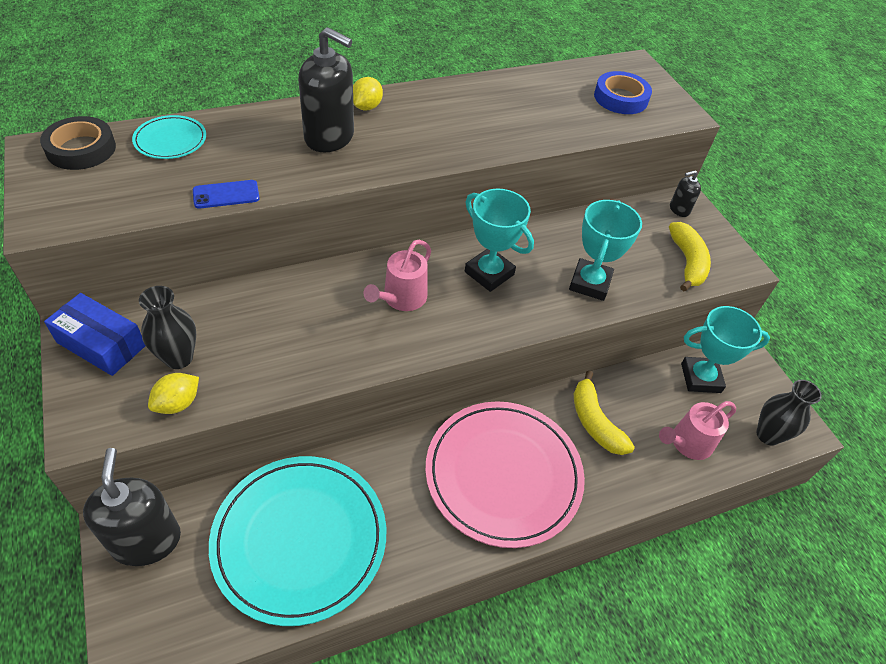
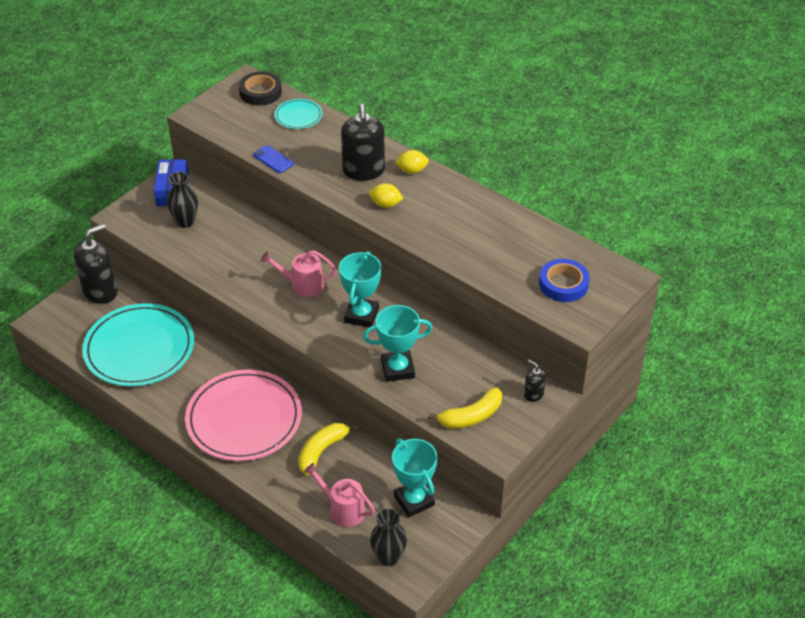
camera: 65 degrees right, 5 degrees down
yellow lemon [148,373,199,414] -> yellow lemon moved to [369,183,404,208]

